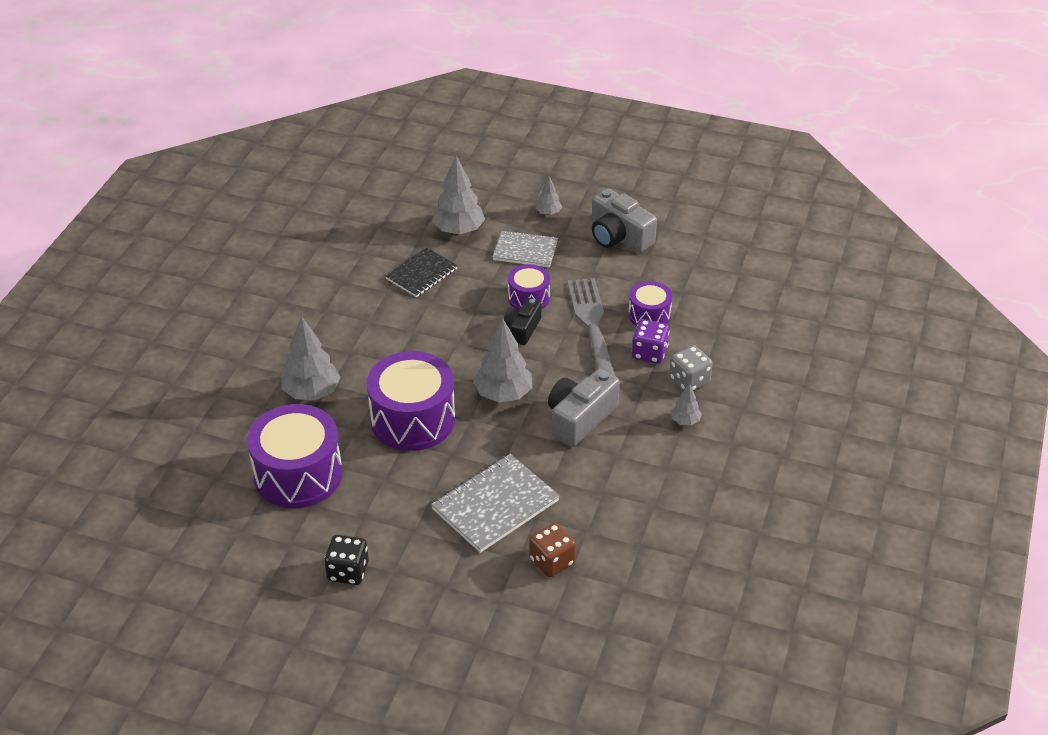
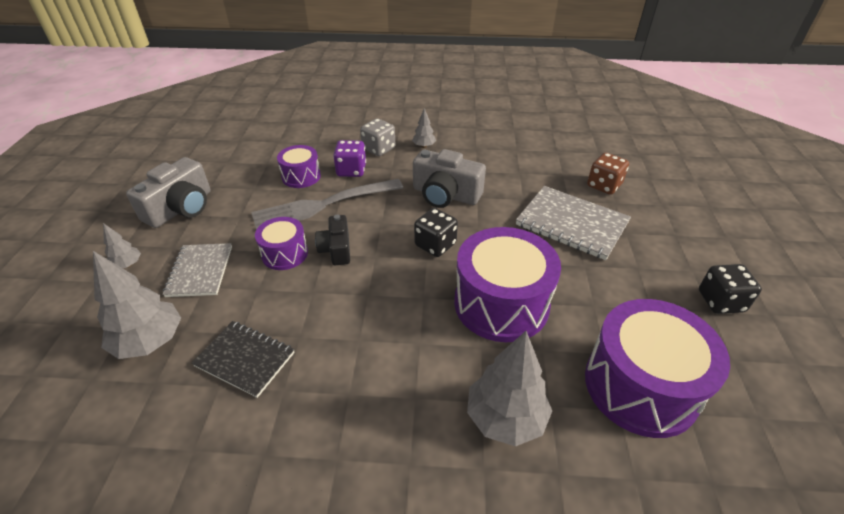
camera: 105 degrees left, 0 degrees up
grey tree [473,318,532,403] -> black dice [414,208,458,257]
black camera [504,298,541,345] -> black camera turned 75 degrees clockwise [315,215,350,265]

